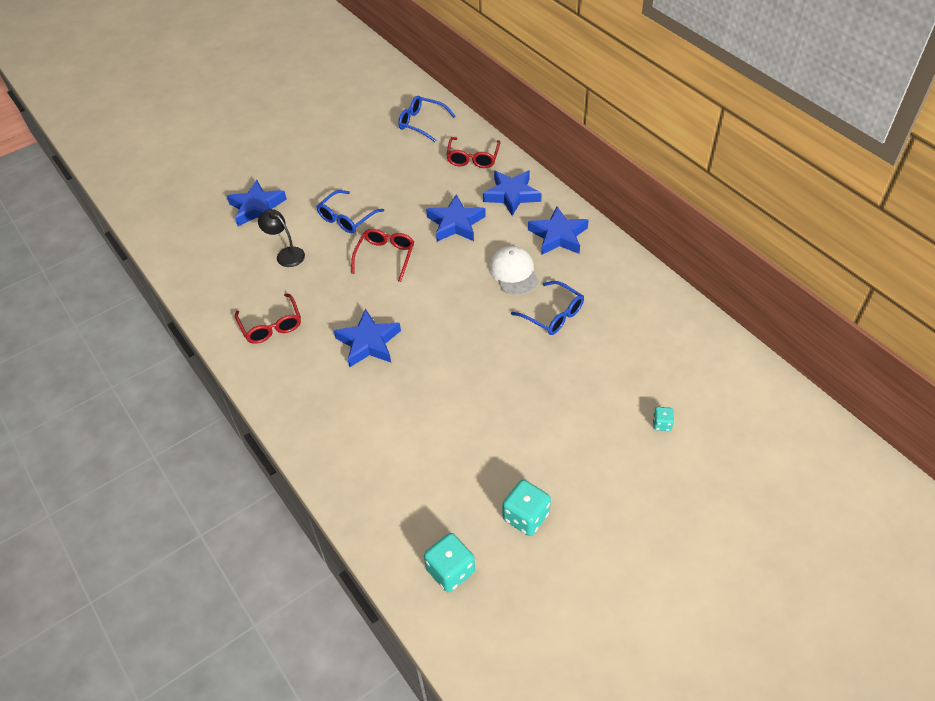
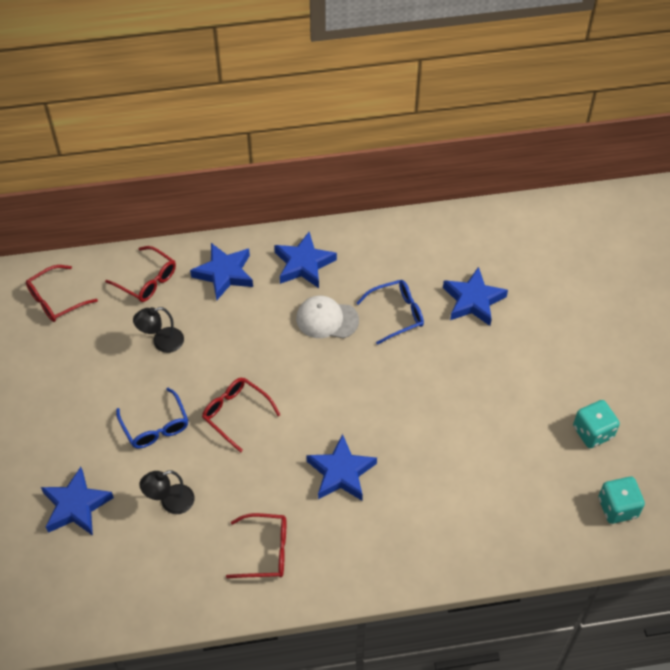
camera: 65 degrees left, 5 degrees up
blue glasses [398,96,455,142] -> red glasses [26,265,98,322]
blue star [426,194,486,241] -> blue star moved to [443,267,508,326]
turquoise dice [653,407,674,431] -> none
none -> black lamp [133,307,184,353]

